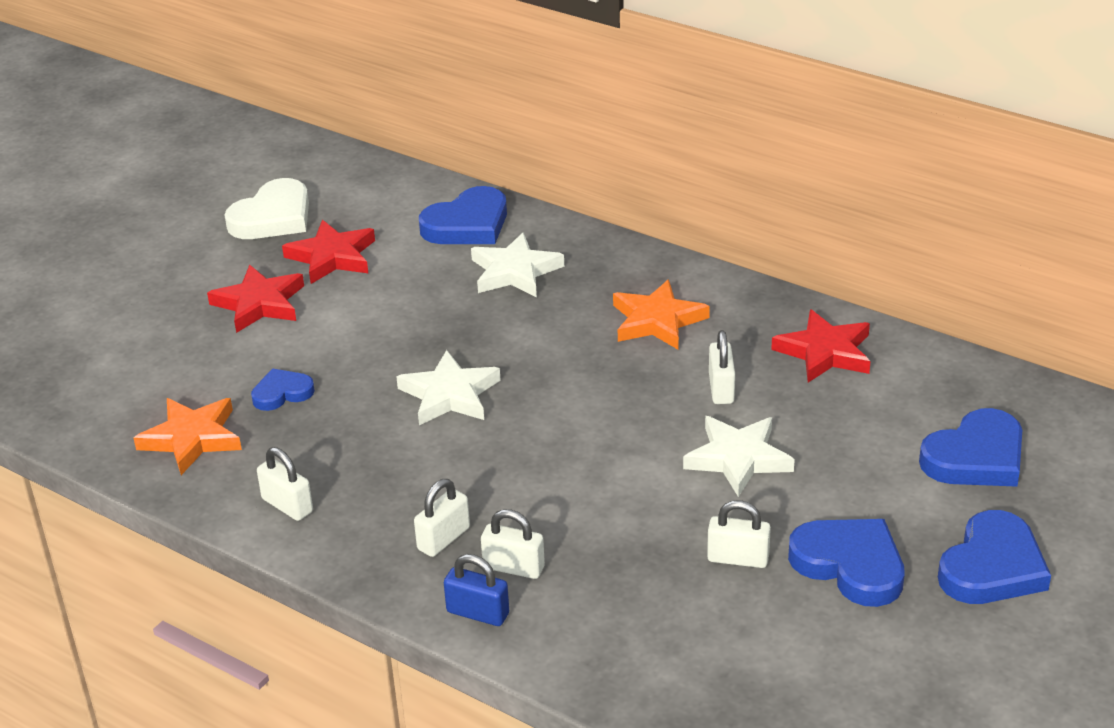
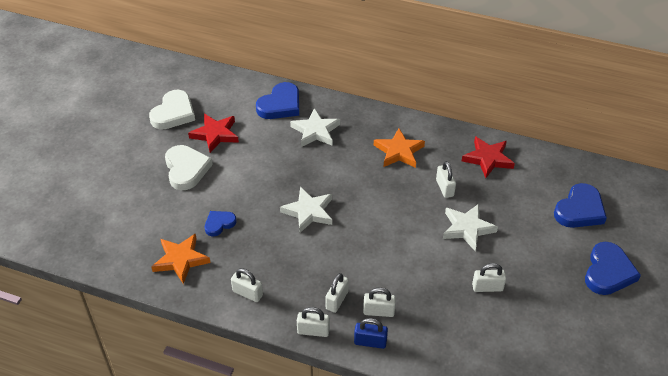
camera: 15 degrees left, 10 degrees up
red star [207,265,304,333] -> white heart [165,145,213,190]
blue heart [788,519,905,607] -> none
none -> white padlock [297,307,330,337]

